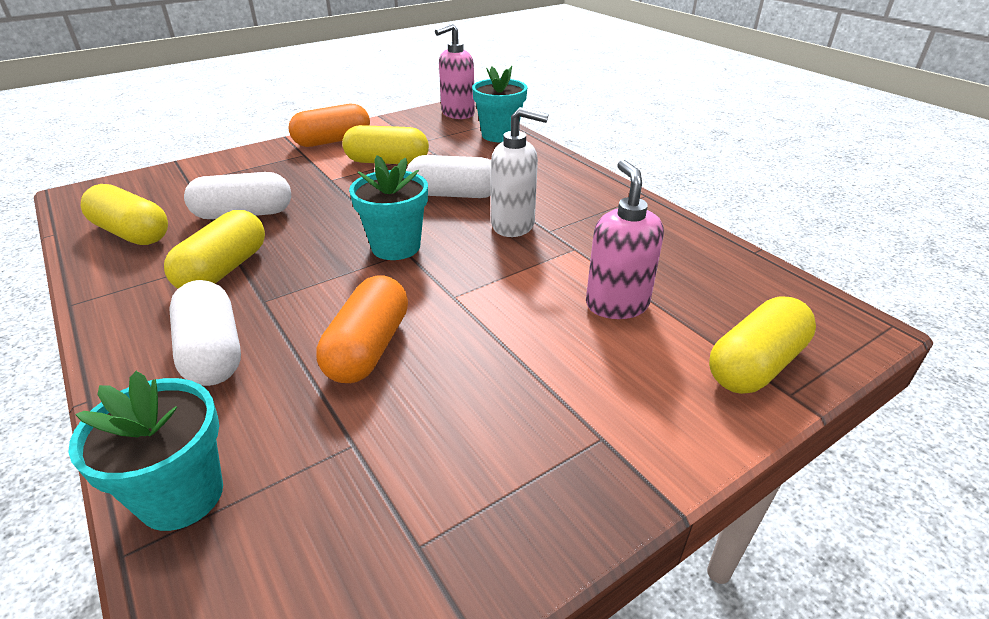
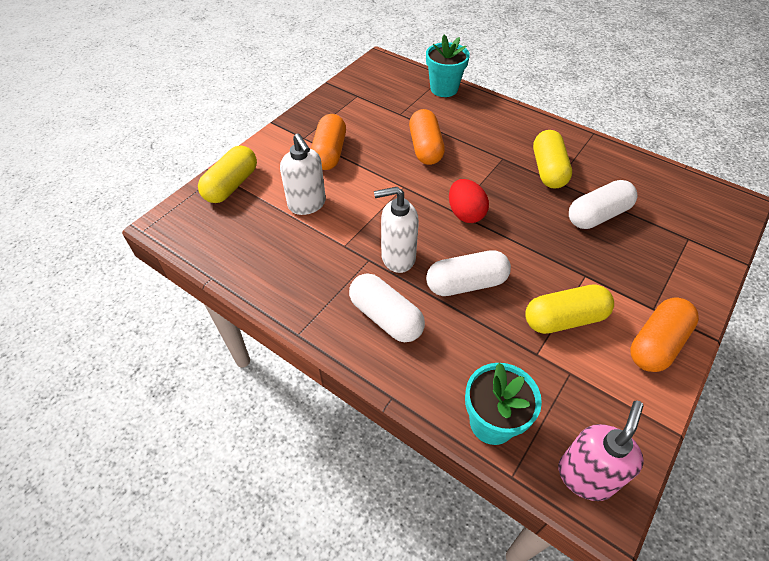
camera: 160 degrees right, 15 degrees up
yellow capsule [81,184,168,245] -> none
white capsule [169,280,241,386] -> white capsule moved to [349,273,425,342]
turquoise flower pot [349,155,428,260] -> red egg [449,179,489,223]
pink soap dispenser [586,160,664,319] -> white soap dispenser [280,133,326,215]
none -> orange capsule [311,114,346,170]

